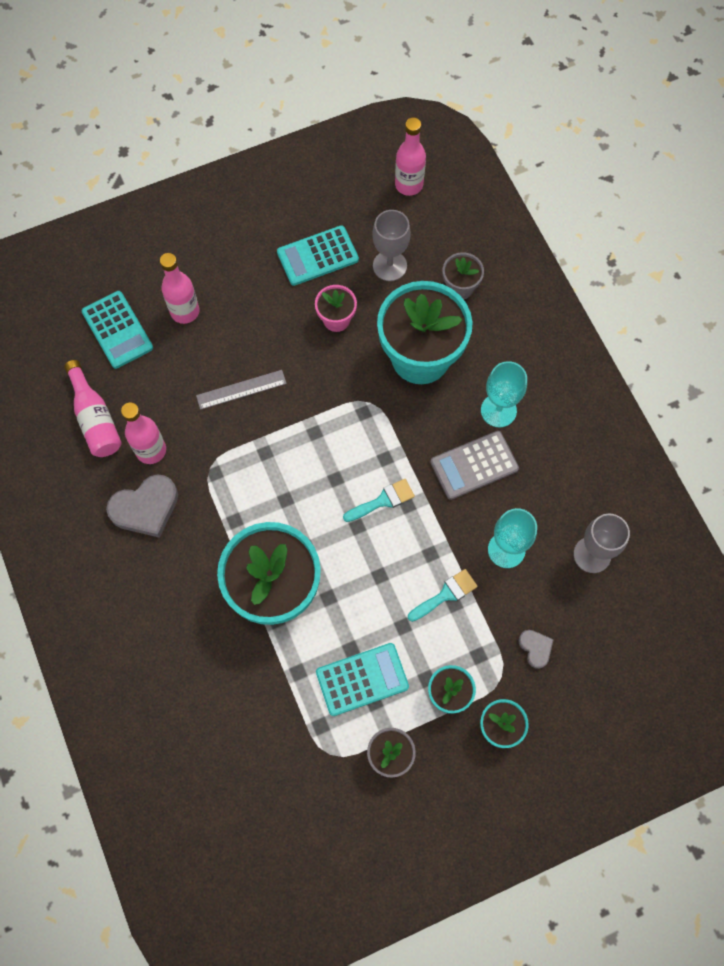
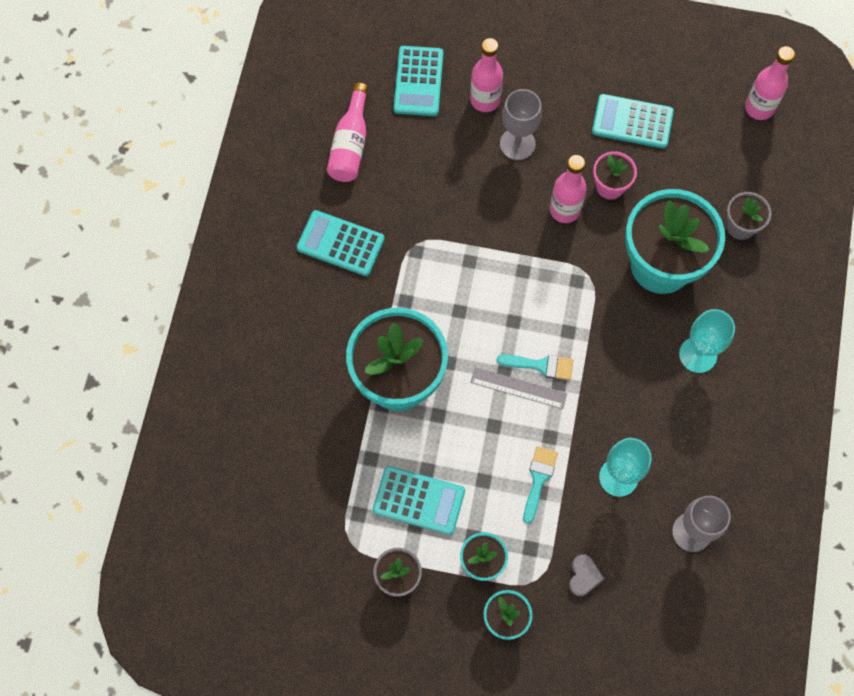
camera: 35 degrees right, 0 degrees up
grey heart [106,474,178,538] -> turquoise calculator [297,210,385,276]
pink bottle [121,403,166,464] -> pink bottle moved to [550,155,587,223]
grey ruler [196,370,287,410] -> grey ruler moved to [470,367,567,409]
grey goblet [372,210,411,281] -> grey goblet moved to [500,89,542,160]
turquoise brush [408,569,478,622] -> turquoise brush turned 75 degrees counterclockwise [523,446,558,524]
grey calculator [430,431,519,500] -> none

